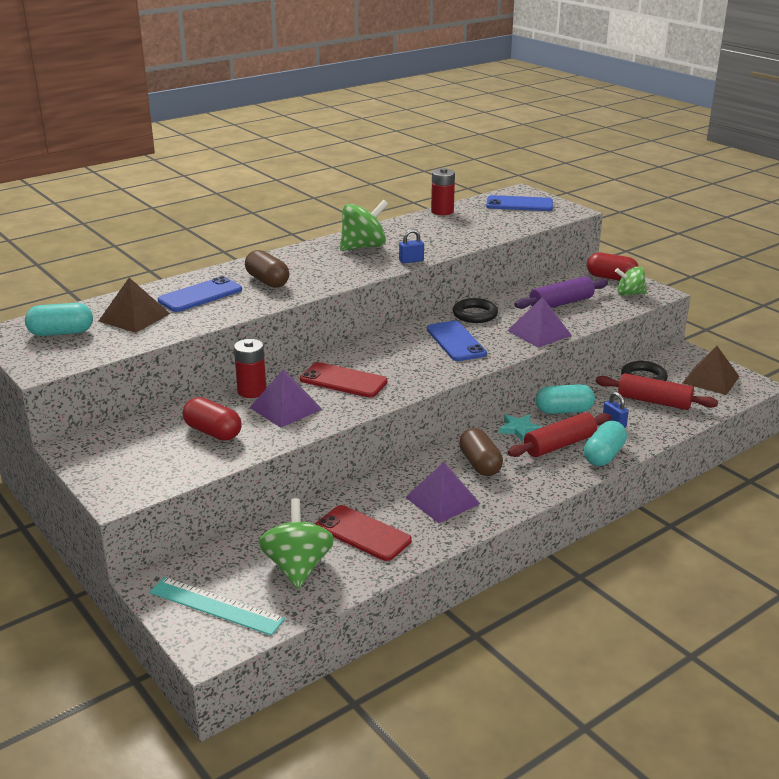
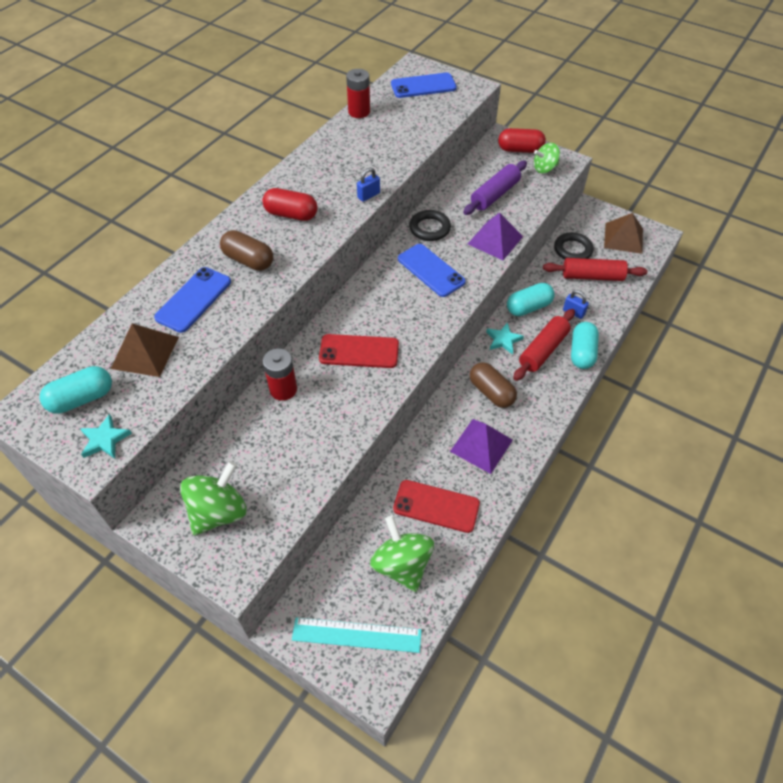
camera: 20 degrees left, 25 degrees up
red capsule [183,397,242,441] -> red capsule moved to [262,188,318,221]
purple pyramid [249,369,322,428] -> none
green spinning top [340,200,388,251] -> green spinning top moved to [180,461,246,535]
none -> turquoise star [80,414,132,458]

